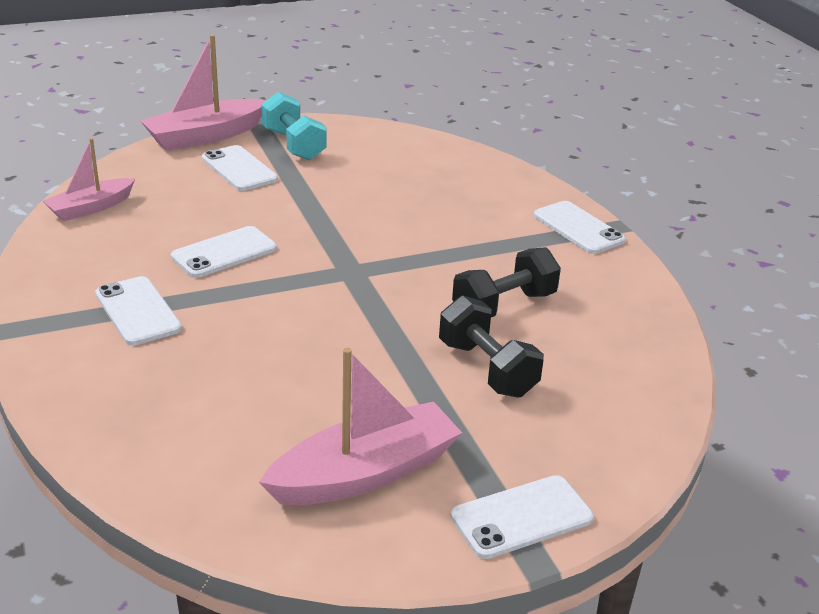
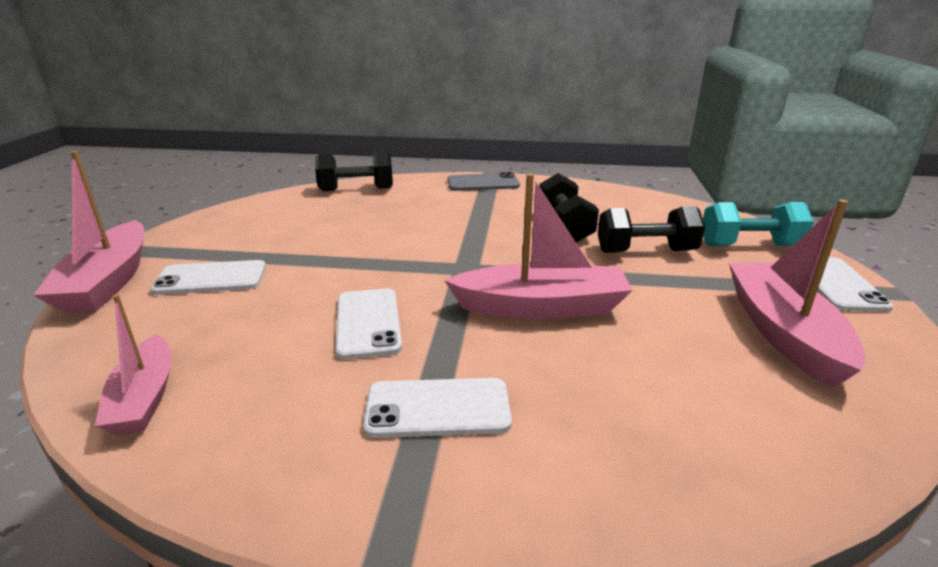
camera: 60 degrees left, 5 degrees down
turquoise dumbbell [261,92,327,161] -> turquoise dumbbell moved to [703,202,814,246]
white phone [534,201,626,254] -> grey phone [448,172,520,191]
none -> black dumbbell [315,152,393,191]
none -> pink boat [444,174,633,319]

